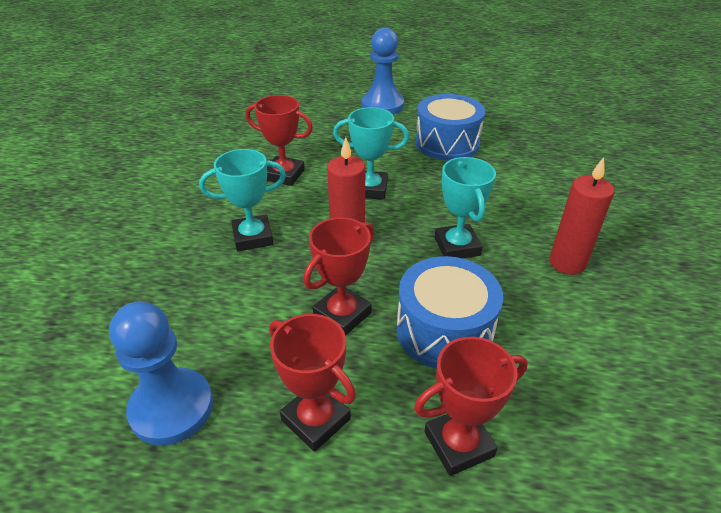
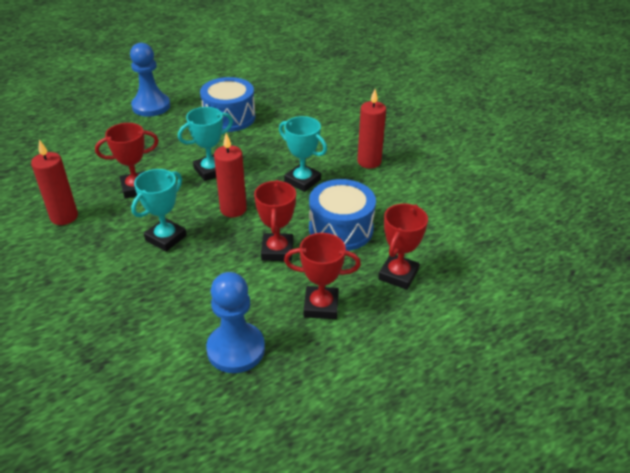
camera: 40 degrees left, 0 degrees up
none -> red candle [31,140,78,225]

